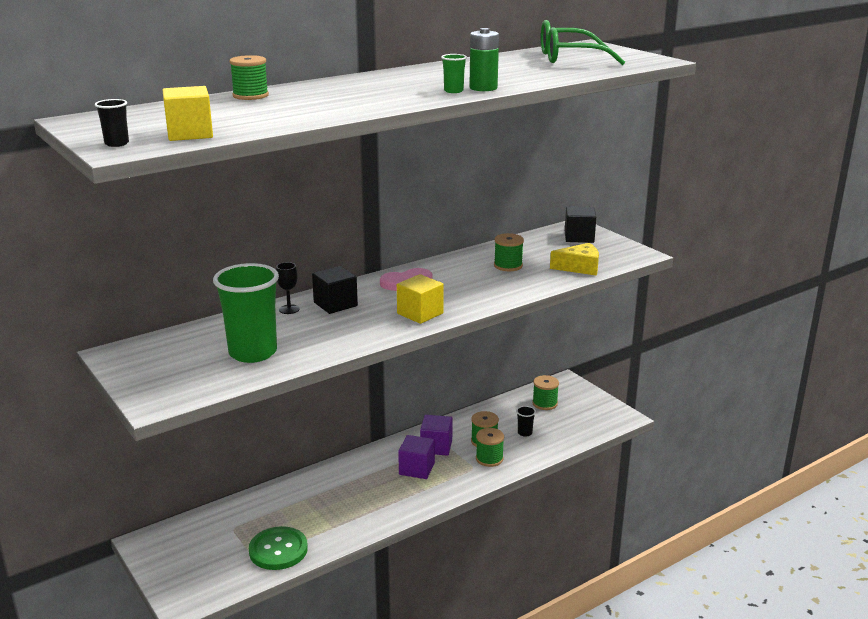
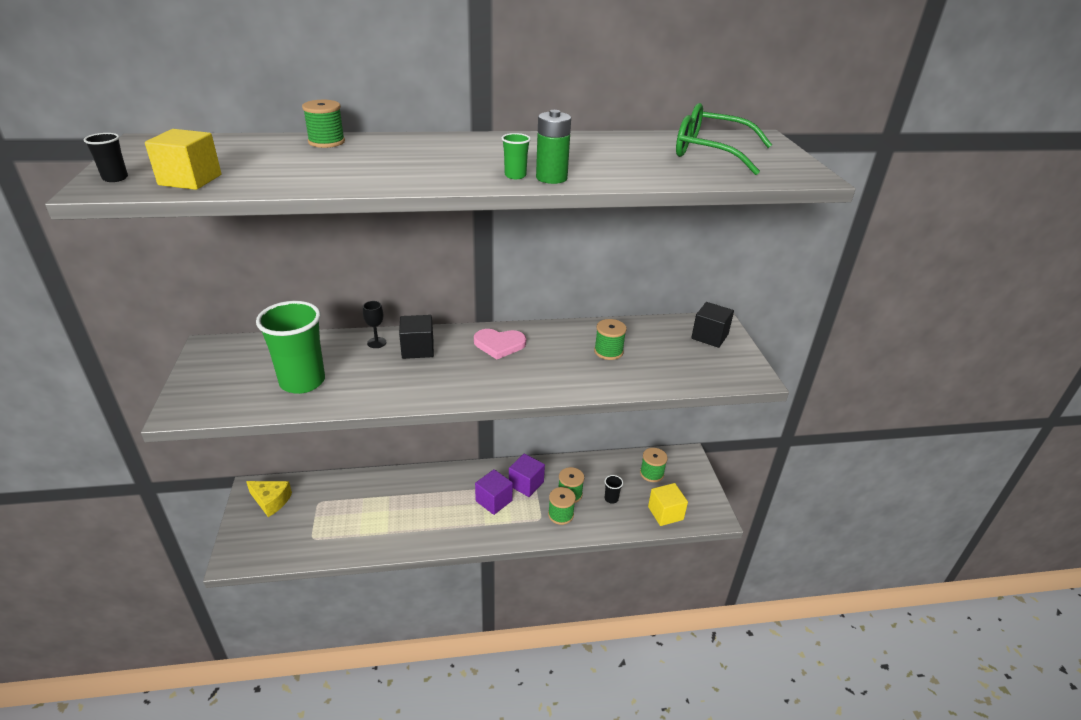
camera: 25 degrees right, 10 degrees up
green button [249,526,308,570] -> none
yellow cube [397,274,444,324] -> yellow cube moved to [648,483,688,526]
yellow cheese [550,243,599,276] -> yellow cheese moved to [246,481,292,517]

